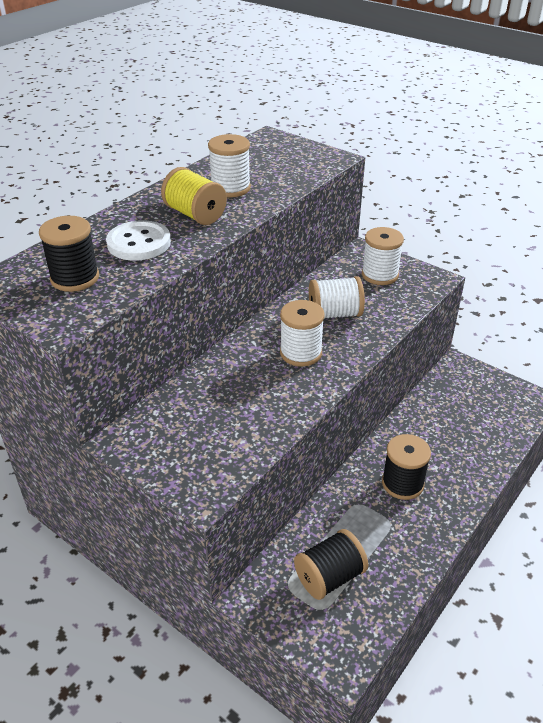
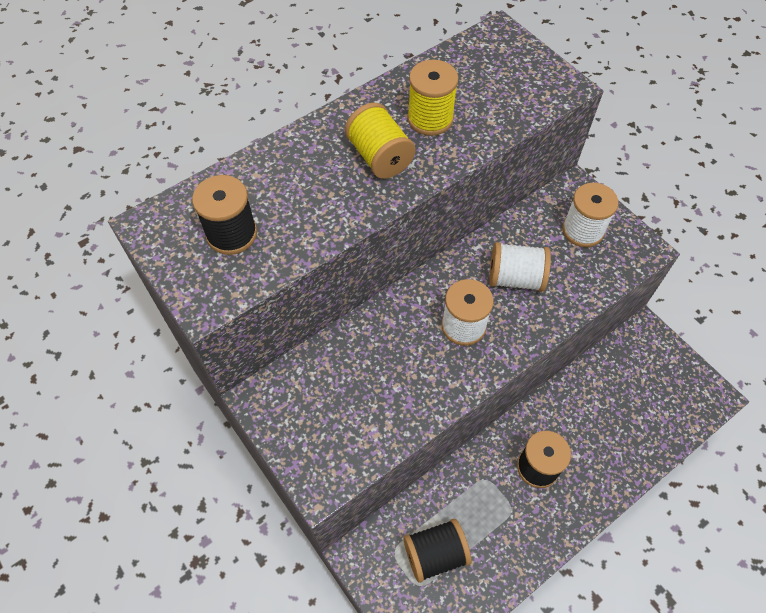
camera: 15 degrees right, 20 degrees up
white button [106,220,171,261] -> none
white spool [208,134,251,197] -> yellow spool [407,59,459,136]

